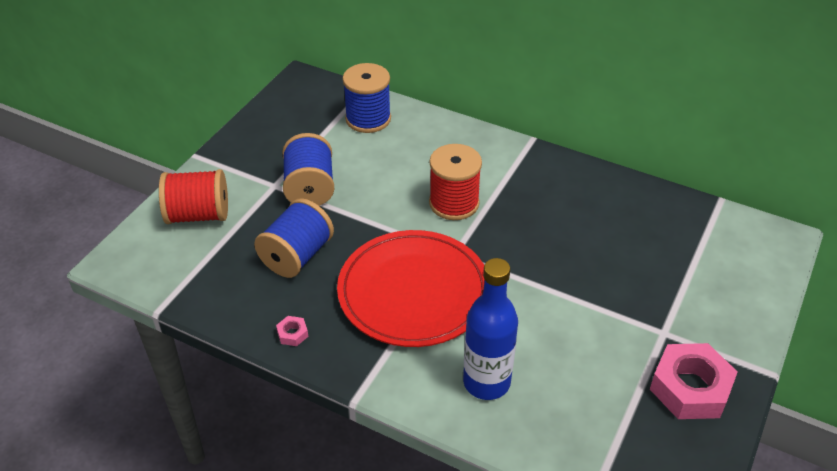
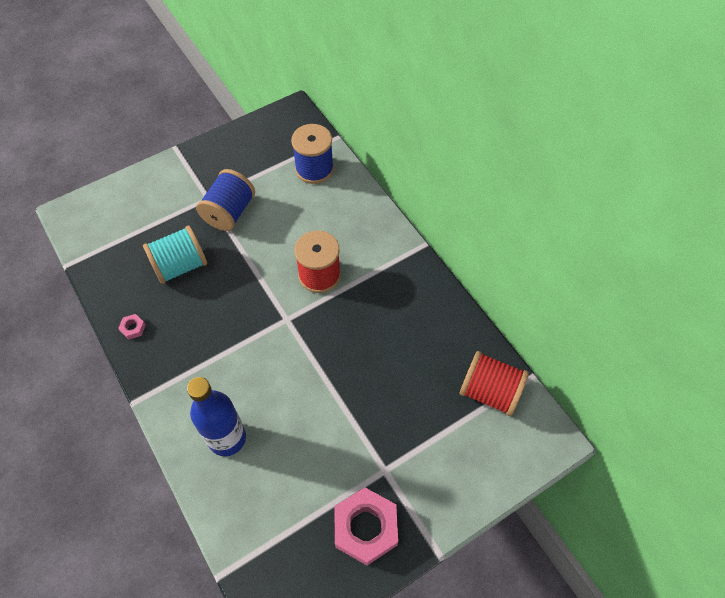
camera: 30 degrees right, 15 degrees up
red spool [159,169,228,224] -> red spool moved to [460,351,529,416]
blue spool [254,198,334,278] -> turquoise spool [143,226,207,284]
red plate [337,230,485,347] -> none

